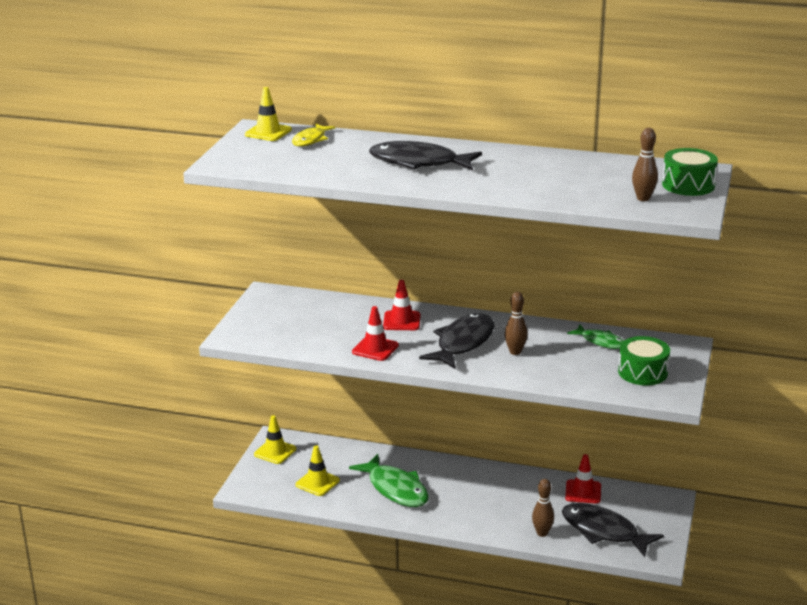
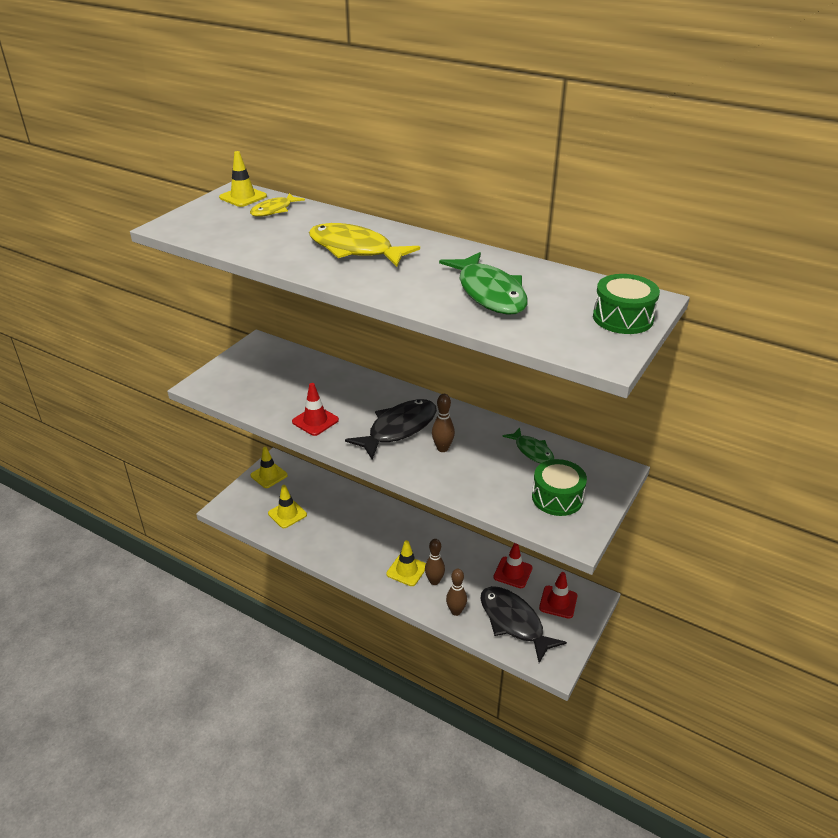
camera: 15 degrees right, 10 degrees up
green fish [349,454,429,507] -> green fish moved to [439,252,528,315]
black fish [369,141,482,170] -> yellow fish [309,223,420,267]
red traffic cone [383,280,420,330] -> red traffic cone moved to [539,572,577,619]
brown bowling pin [632,128,658,201] -> brown bowling pin moved to [425,539,445,585]
none -> yellow traffic cone [386,540,426,586]

